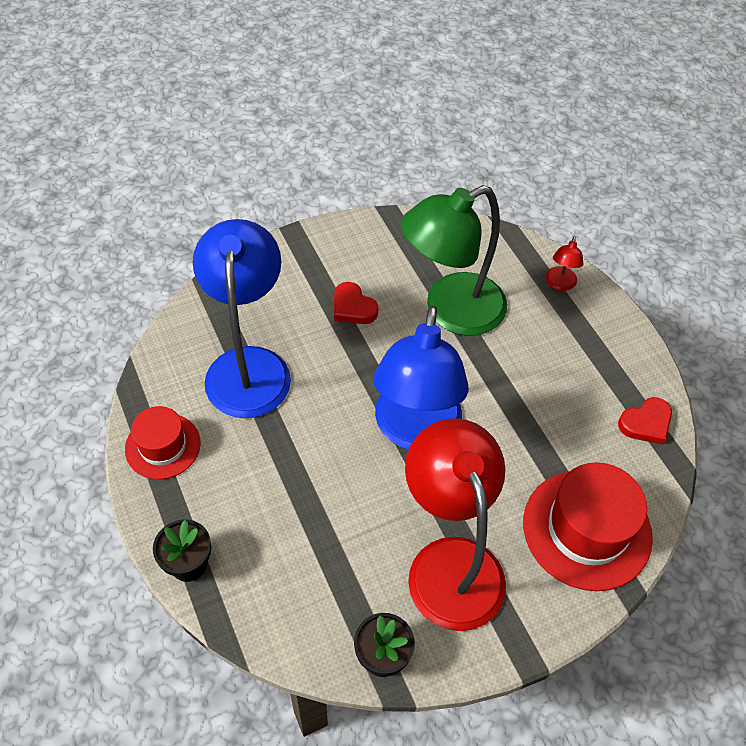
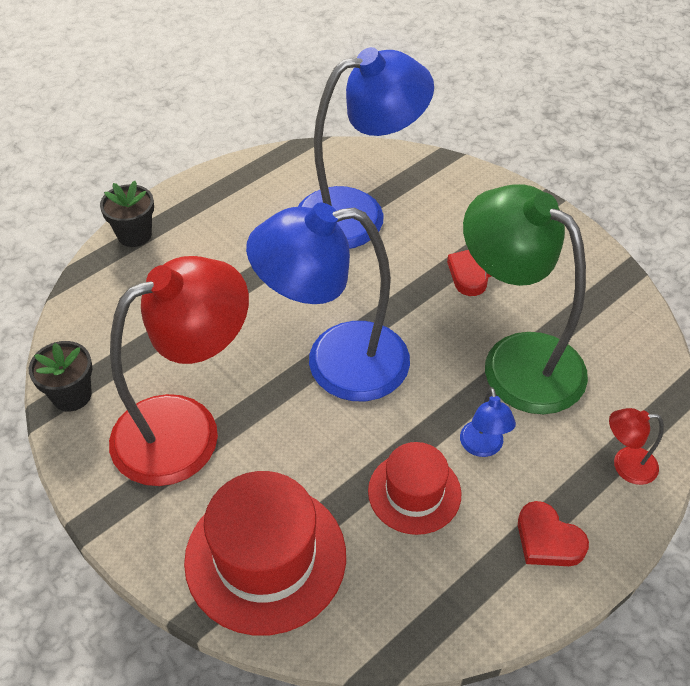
camera: 75 degrees right, 5 degrees down
red hat [125,406,201,479] -> red hat moved to [368,442,461,535]
red heart [618,397,672,445] -> red heart moved to [518,501,589,566]
none -> blue lamp [460,387,516,457]

